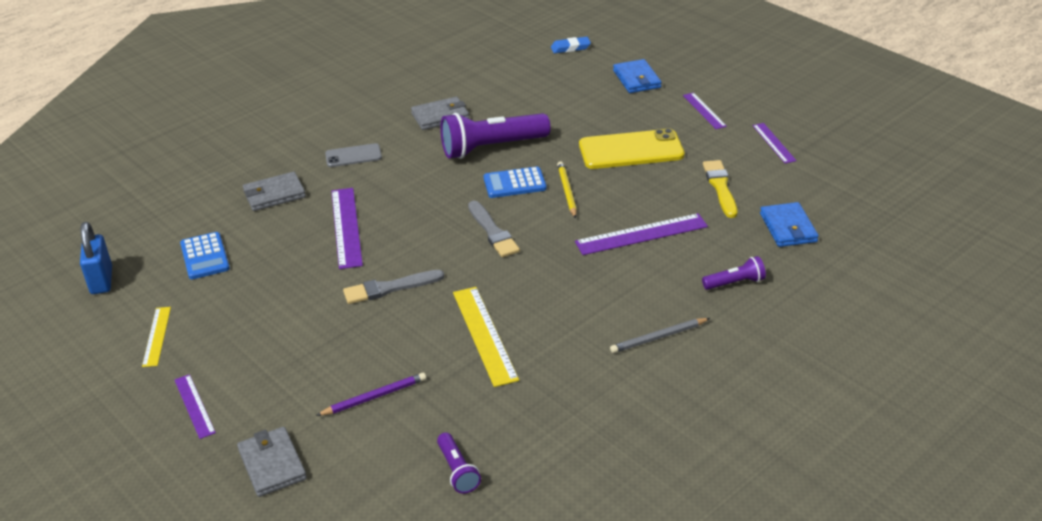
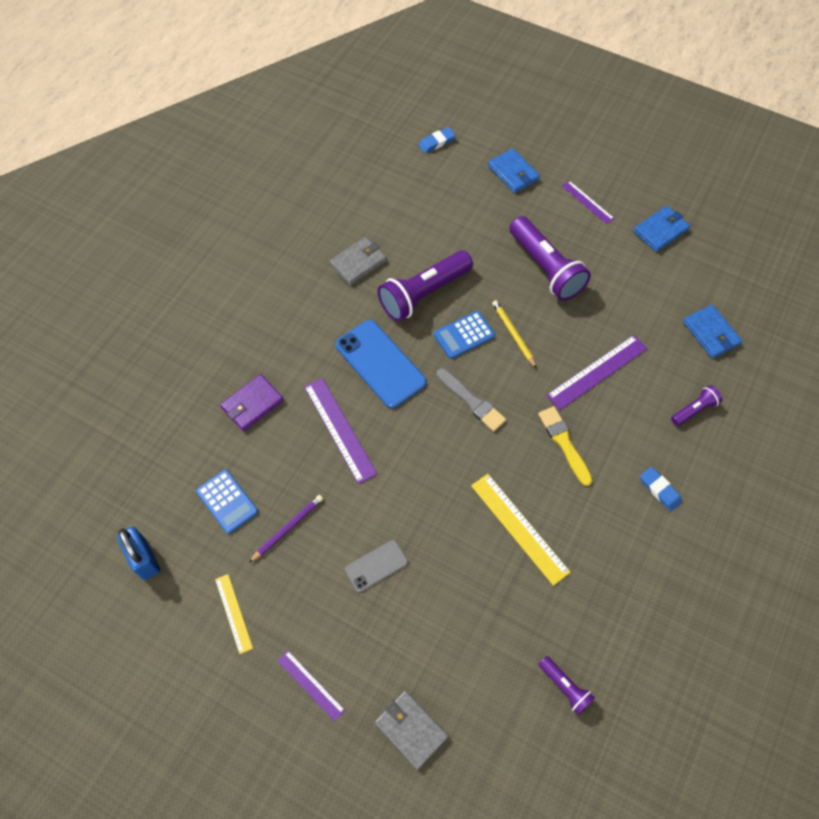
camera: 20 degrees left, 25 degrees up
grey wallet [243,172,306,211] -> purple wallet [220,374,284,431]
purple pencil [316,372,426,416] -> purple pencil moved to [249,495,323,563]
grey phone [325,143,382,167] -> grey phone moved to [345,540,408,592]
grey brush [343,270,444,304] -> none
yellow phone [579,128,685,169] -> purple flashlight [510,216,591,301]
grey pencil [610,318,710,353] -> blue eraser [640,467,682,511]
yellow brush [703,160,737,218] -> yellow brush moved to [538,406,592,486]
purple ruler [753,123,797,163] -> blue wallet [633,206,690,252]
none -> blue phone [336,320,427,408]

